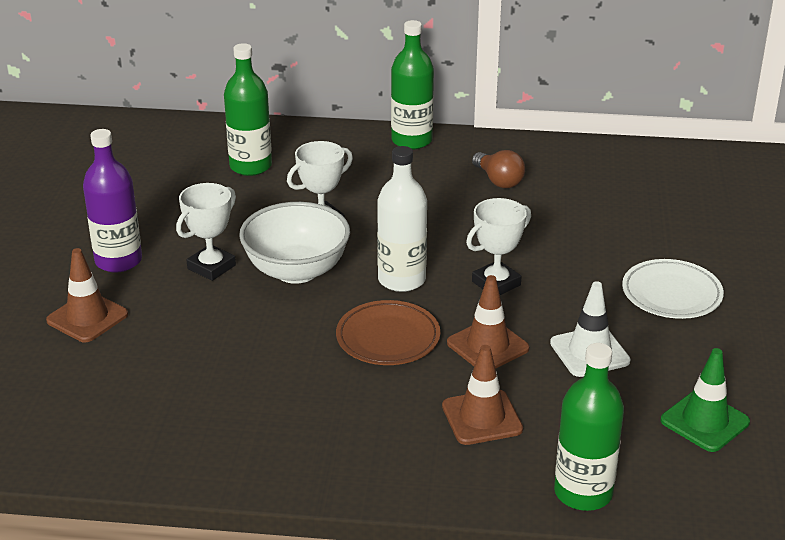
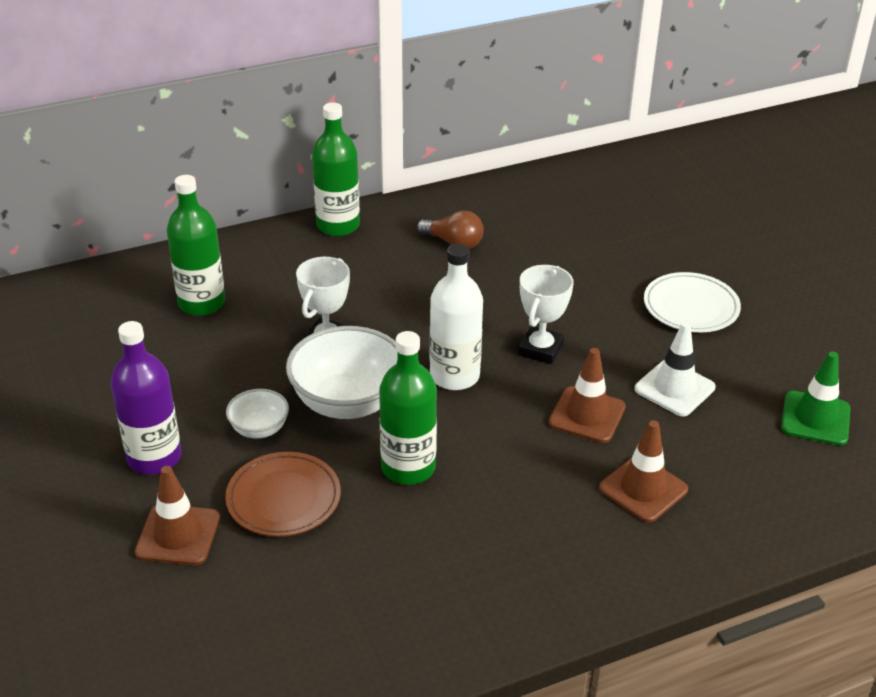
camera: 30 degrees left, 5 degrees up
white trophy [176,183,236,281] -> white bowl [226,389,289,439]
brown plate [336,300,440,365] -> brown plate moved to [225,452,341,537]
green bottle [554,343,624,511] -> green bottle moved to [379,331,437,485]

